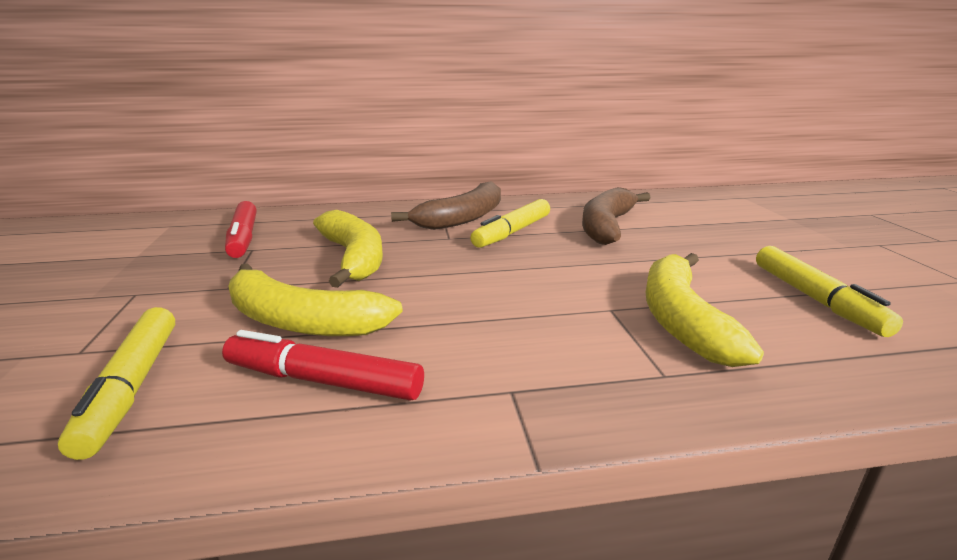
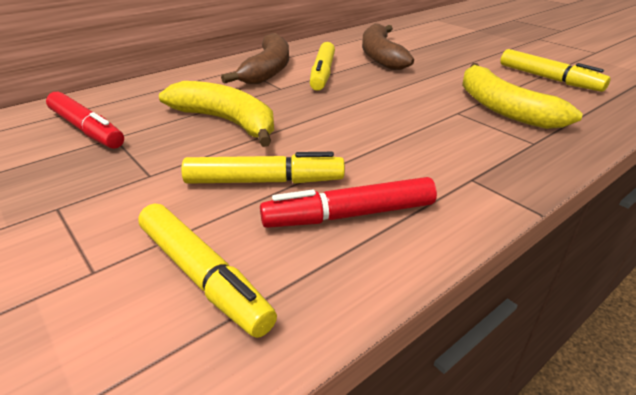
camera: 30 degrees left, 10 degrees up
yellow banana [228,263,403,336] -> yellow marker [181,152,345,184]

